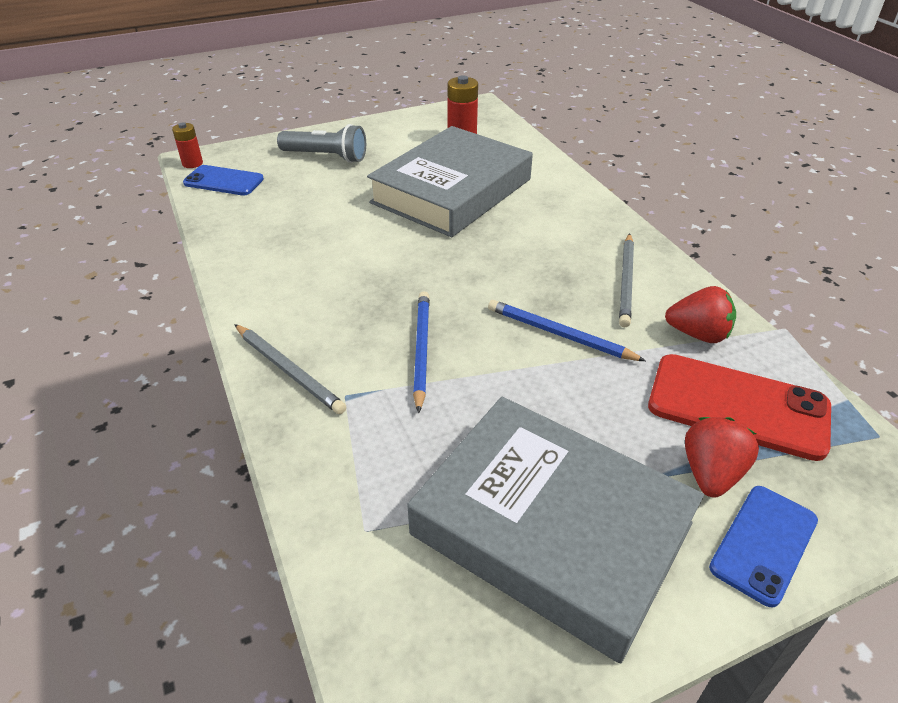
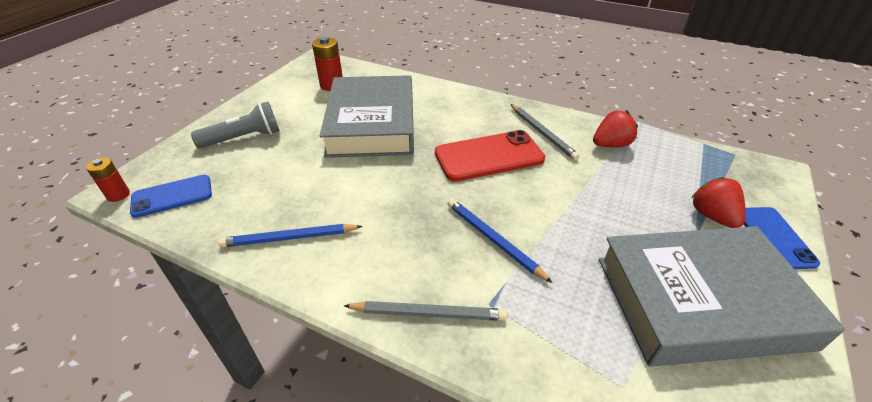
camera: 40 degrees left, 0 degrees up
blue pencil [488,300,646,361] -> blue pencil moved to [218,224,363,247]
red phone [648,354,831,461] -> red phone moved to [435,130,545,182]

